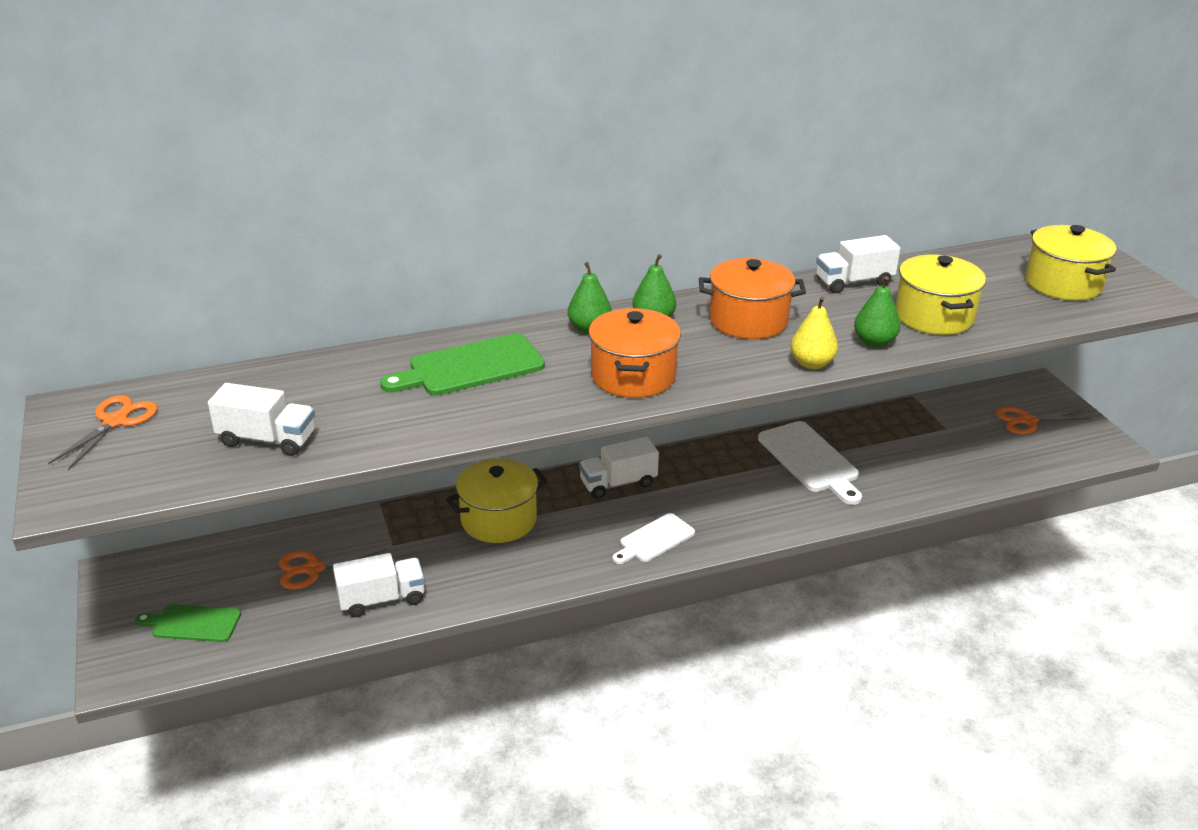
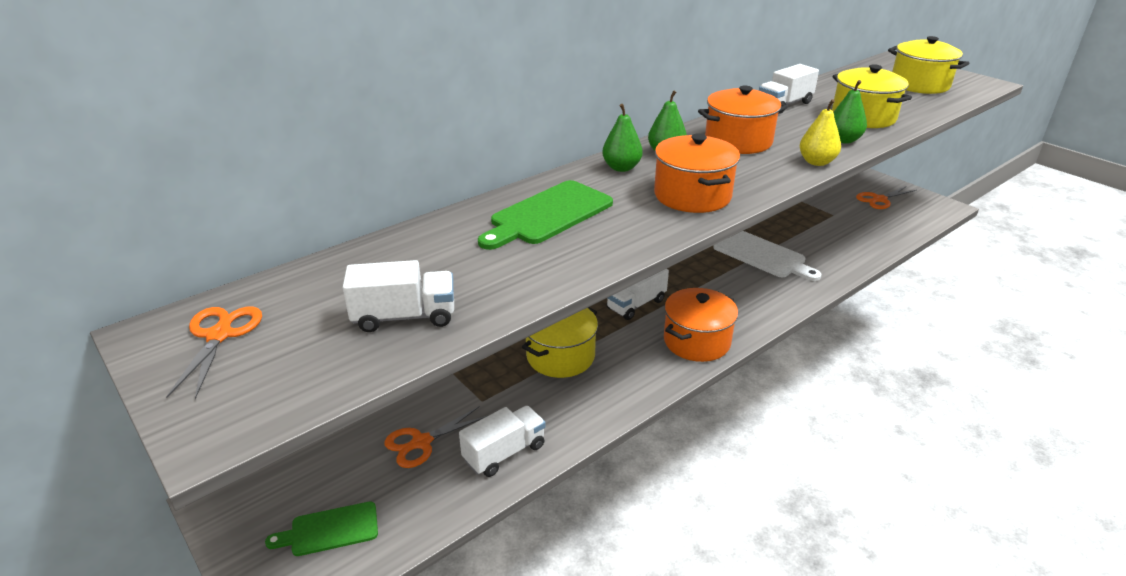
camera: 20 degrees left, 0 degrees up
white cutting board [612,513,695,564] -> orange pot [664,288,738,362]

